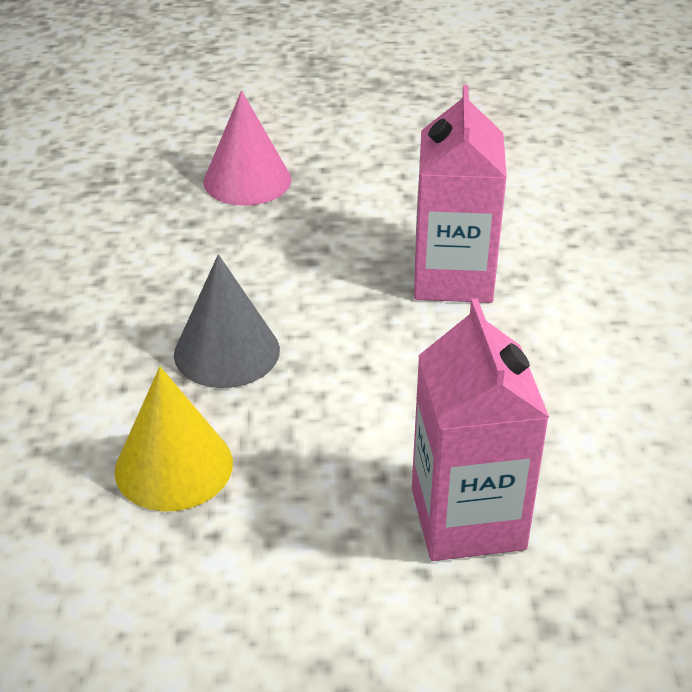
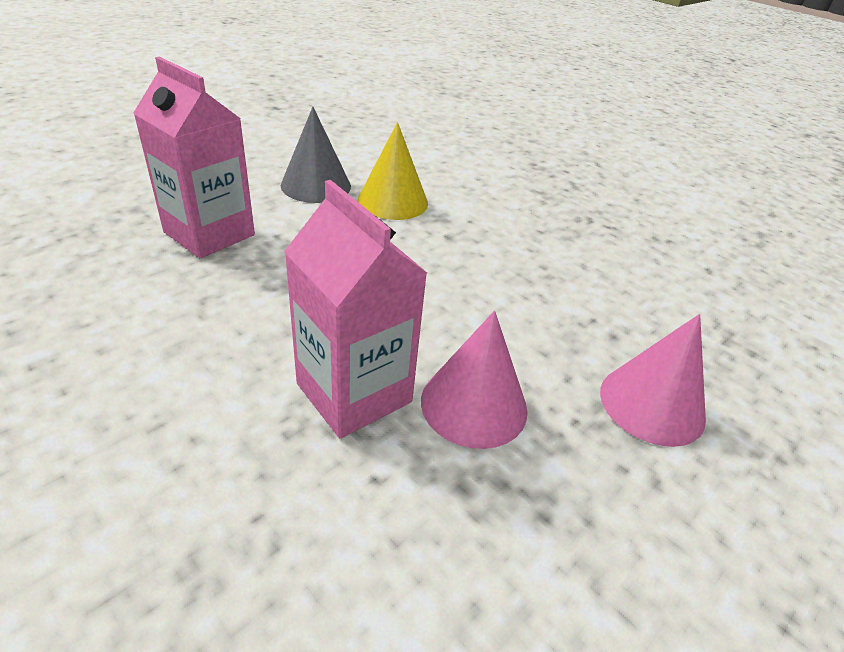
camera: 135 degrees right, 0 degrees up
grey cone [174,254,280,388] -> grey cone moved to [281,107,351,203]
none -> pink cone [421,311,528,449]

